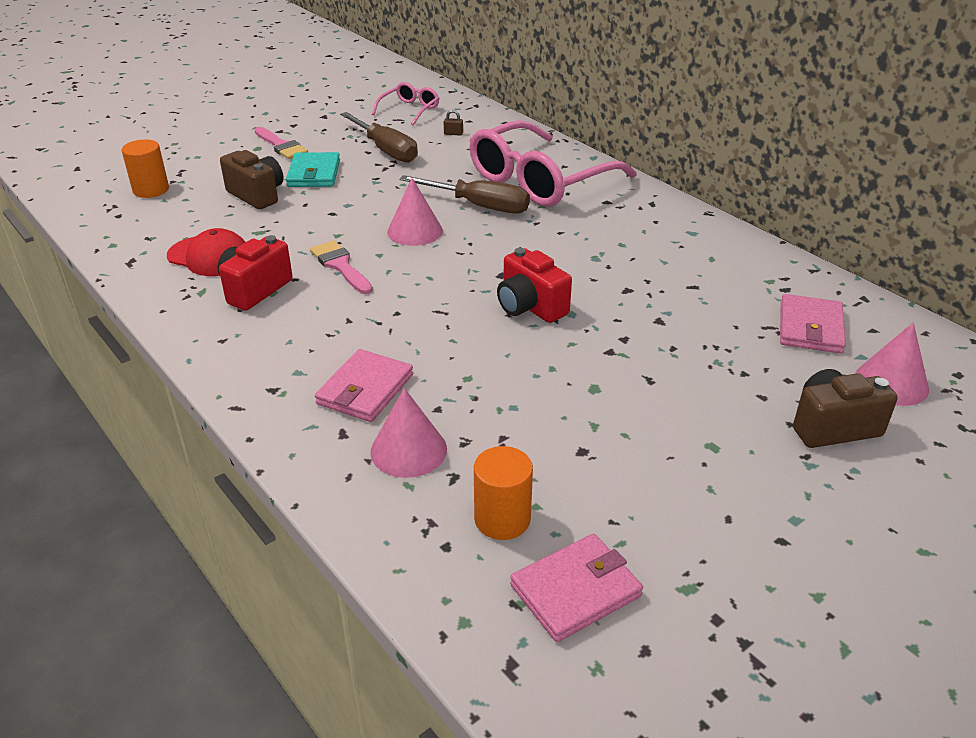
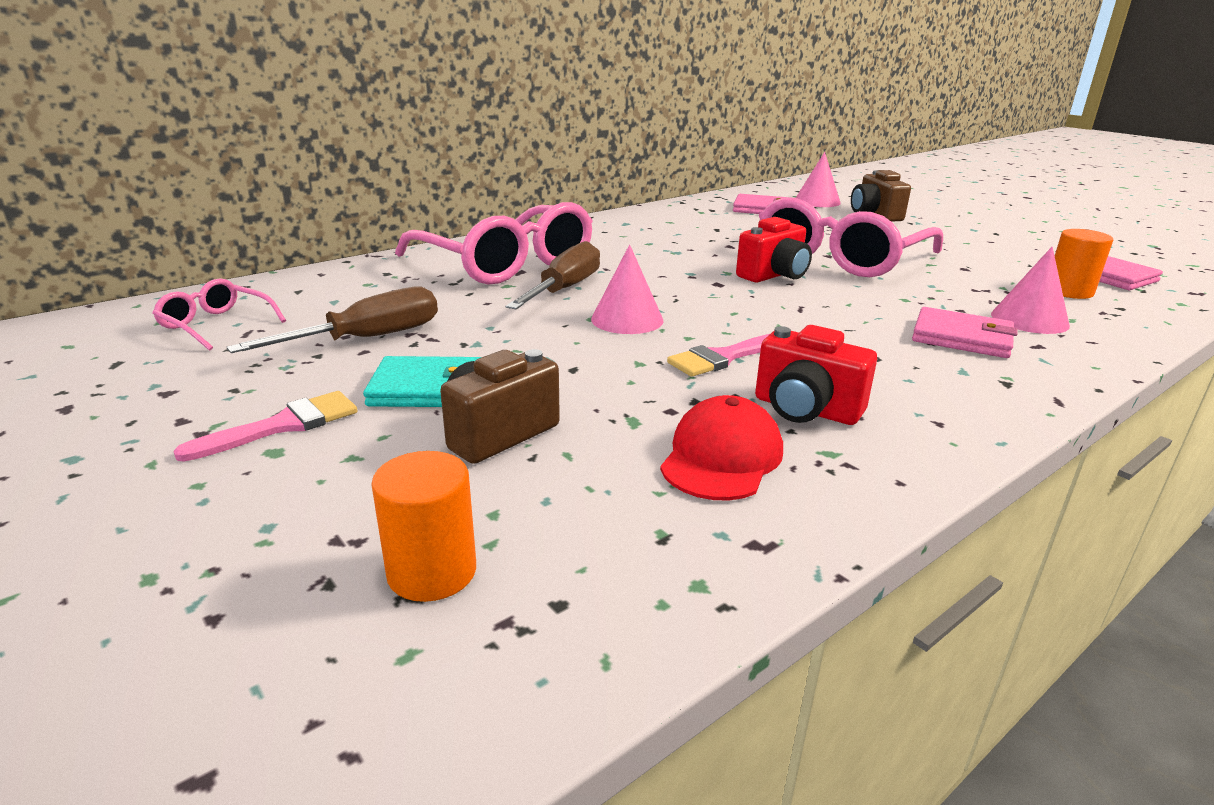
camera: 90 degrees left, 10 degrees down
brown padlock [444,110,463,136] -> none
none -> pink glasses [759,197,943,277]

